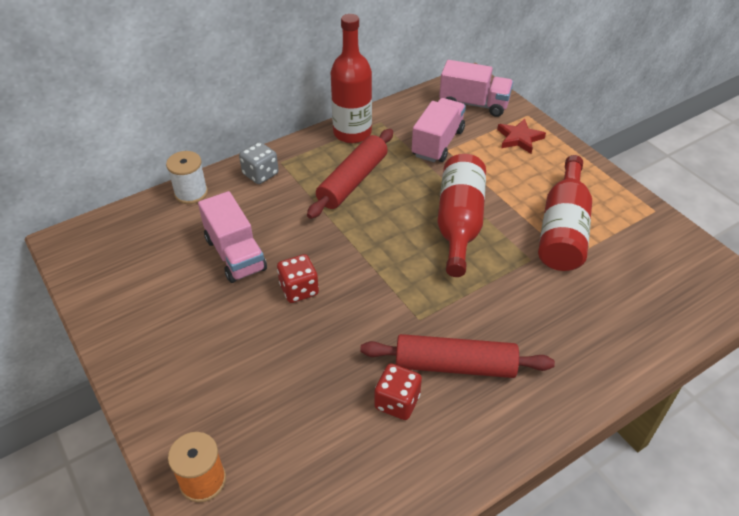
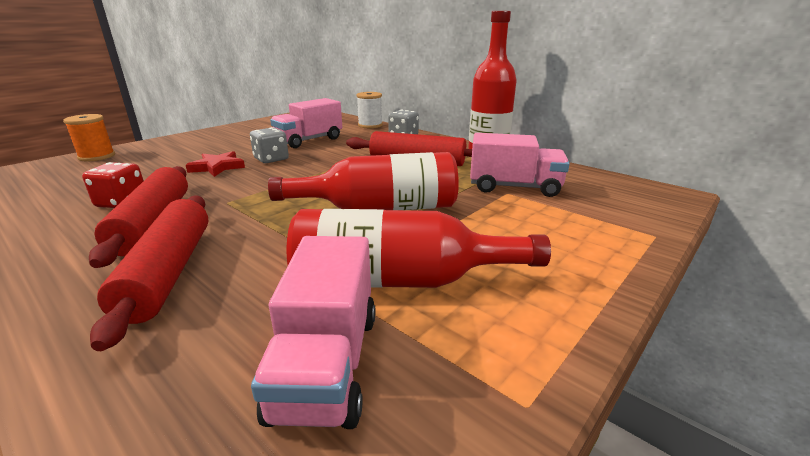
camera: 75 degrees right, 20 degrees down
red dice [277,254,319,303] -> grey dice [250,127,289,163]
pink truck [439,60,513,117] -> pink truck moved to [251,236,375,429]
red star [497,119,546,154] -> red star moved to [186,151,245,177]
none -> red rolling pin [90,195,208,351]

